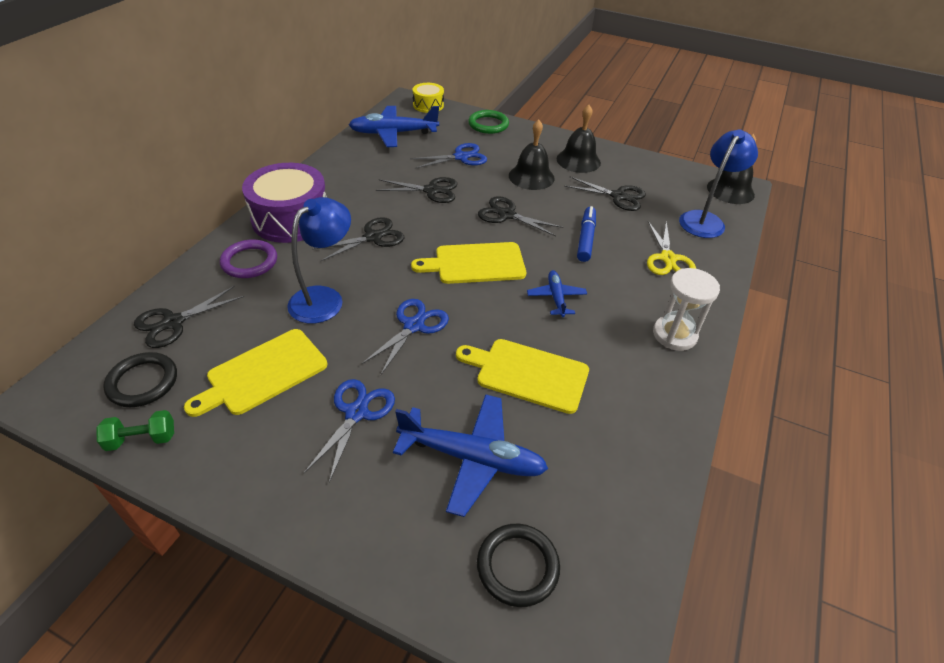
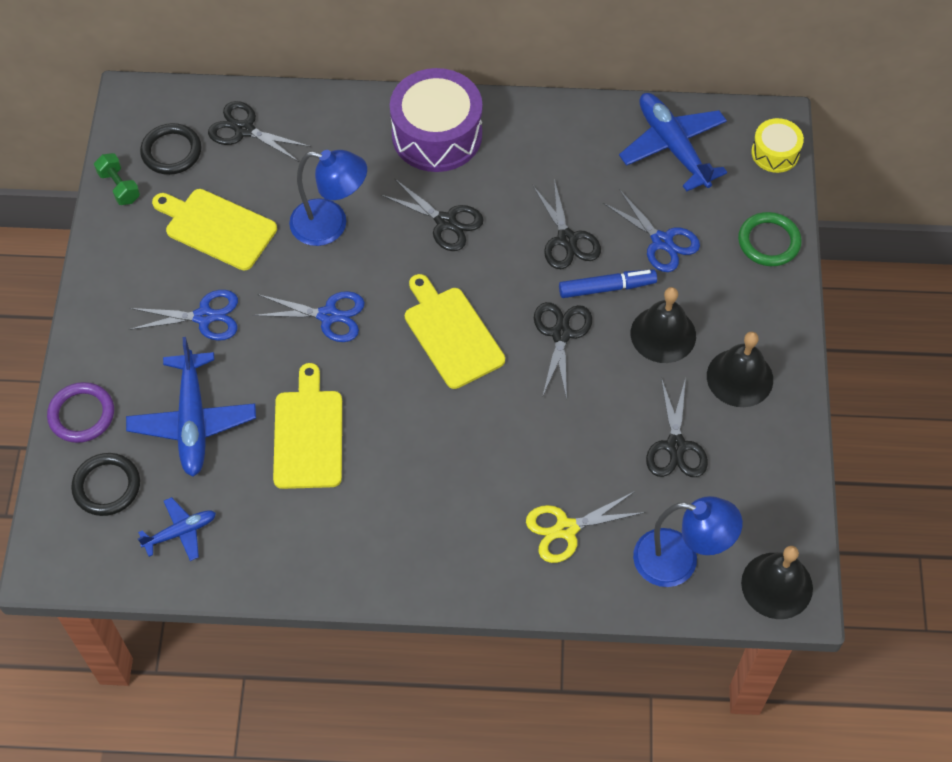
camera: 70 degrees right, 15 degrees up
purple ring [220,239,277,278] -> purple ring moved to [47,382,114,443]
blue plane [527,270,587,317] -> blue plane moved to [138,497,216,561]
blue marker [577,206,596,262] -> blue marker moved to [559,269,657,298]
white hourglass [653,268,720,351] -> none

